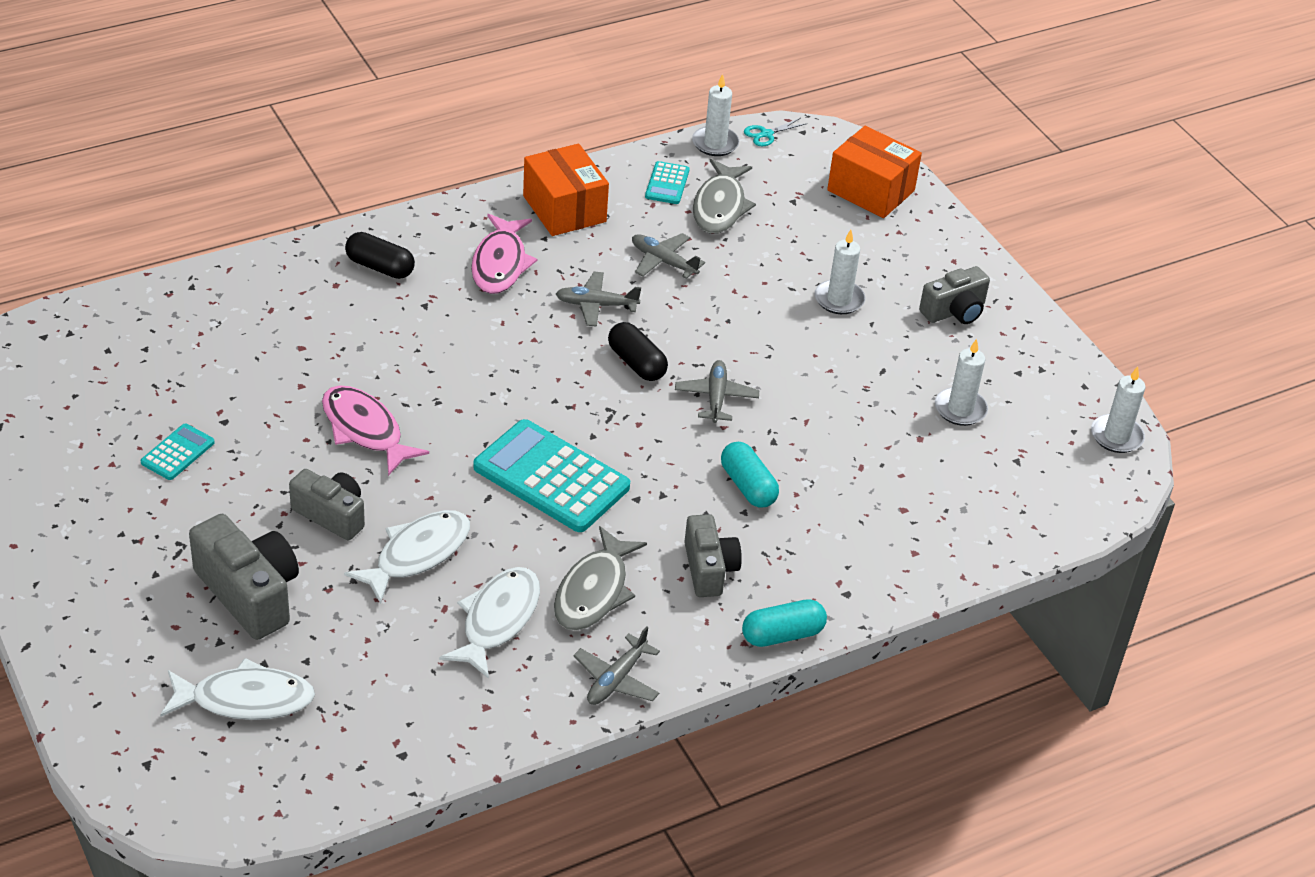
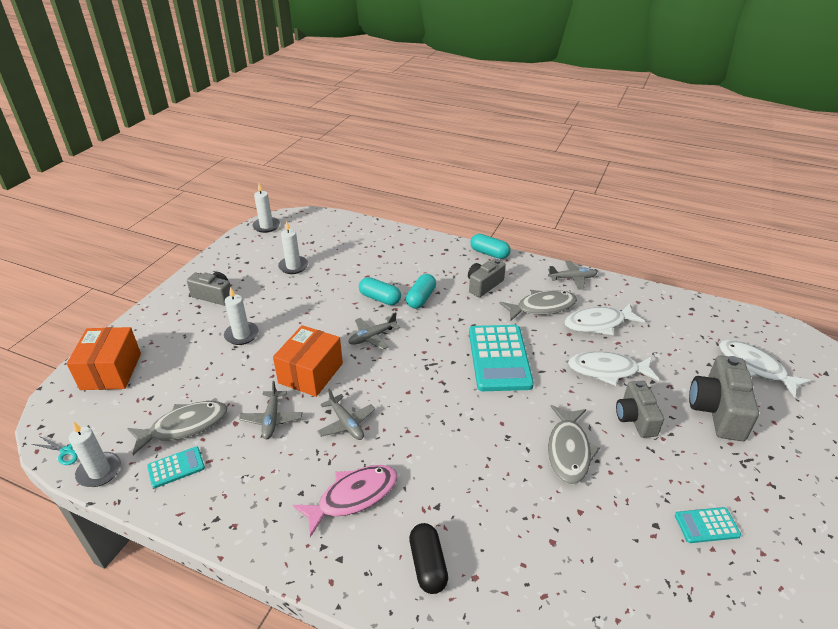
camera: 125 degrees left, 5 degrees down
pink fish [322,385,429,476] -> grey fish [548,405,600,484]
orange box [523,144,609,236] -> orange box moved to [273,325,343,397]
black capsule [608,322,668,381] -> none
none -> turquoise capsule [359,277,401,305]

